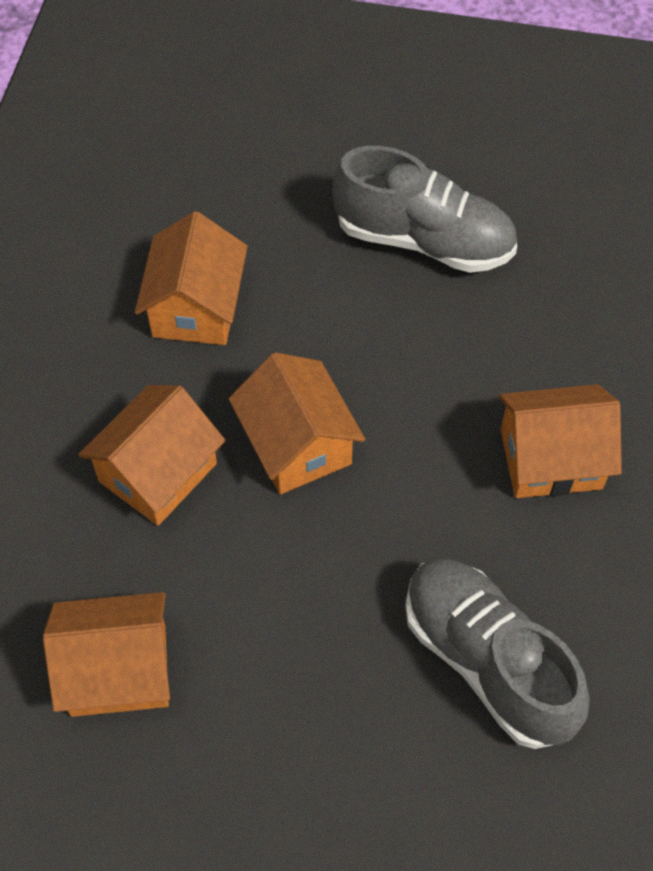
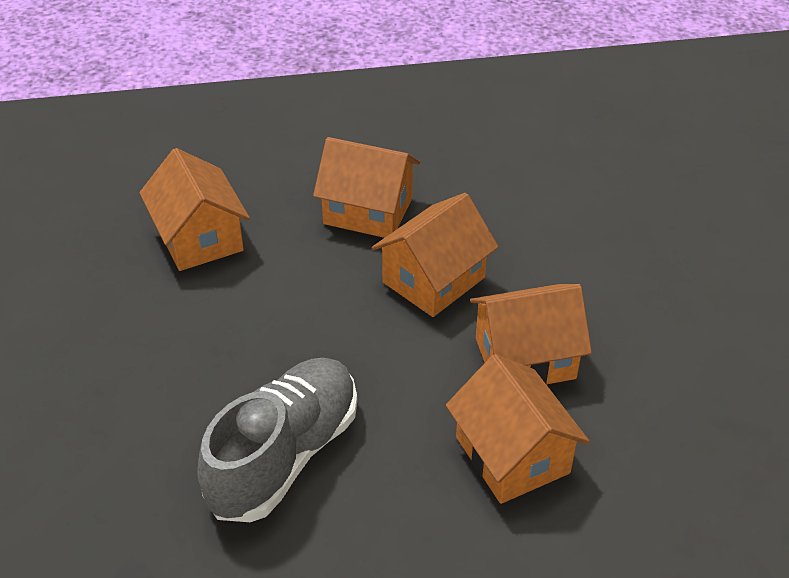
camera: 70 degrees right, 15 degrees down
orange house [135,211,248,345] -> orange house moved to [470,284,592,384]
grey shoe [332,146,517,273] -> none

